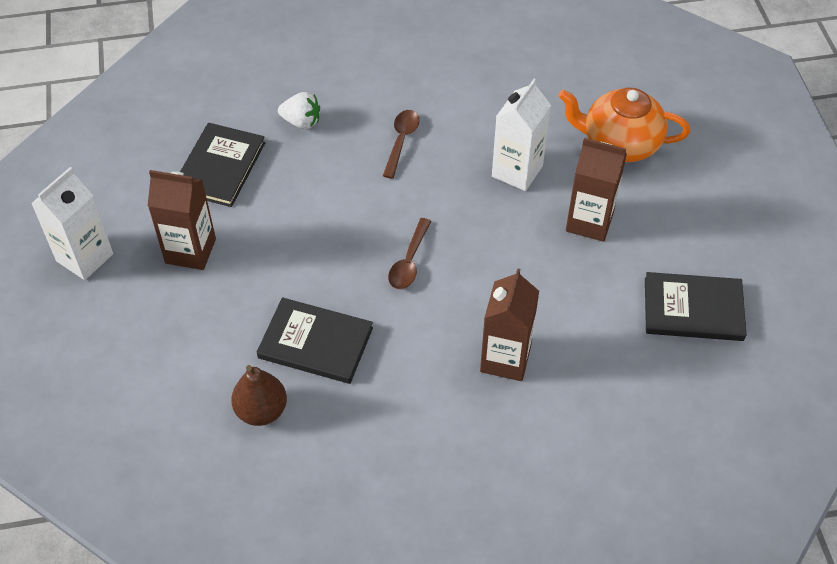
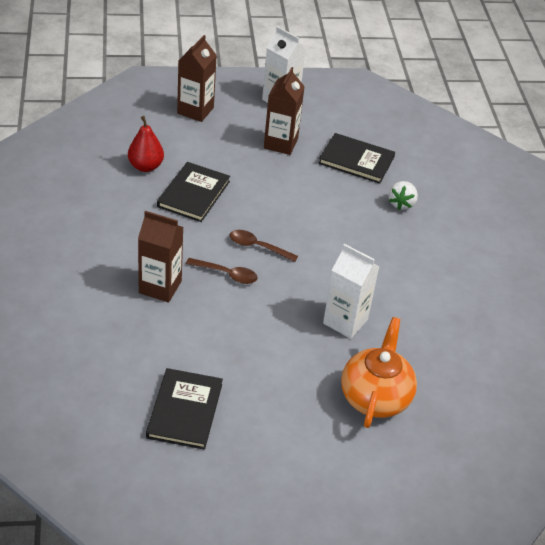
camera: 90 degrees right, 10 degrees down
brown pear [231,365,287,426] -> red pear [128,116,164,172]
brown spoon [383,110,420,179] -> brown spoon moved to [186,258,258,284]
brown carton [566,138,627,242] -> brown carton moved to [177,35,217,122]

